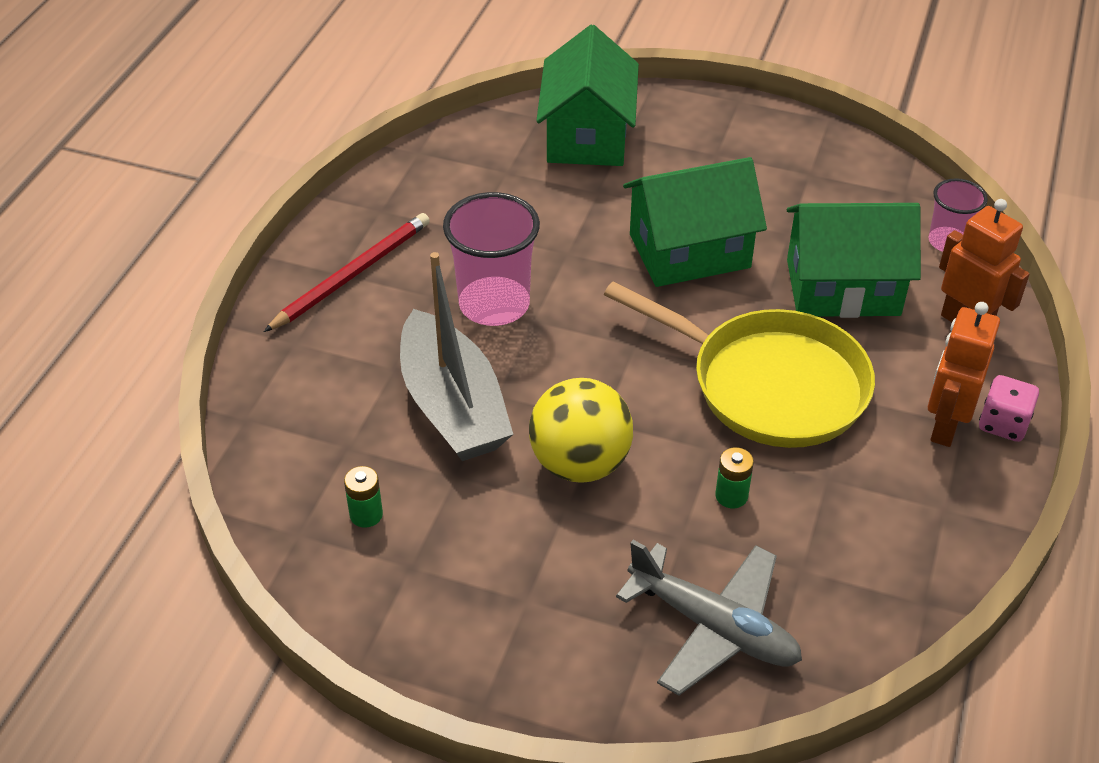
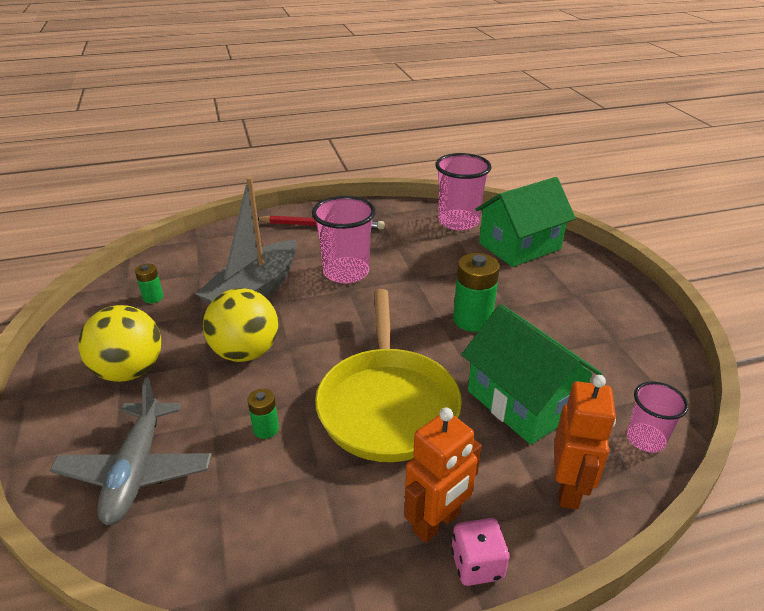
camera: 55 degrees right, 10 degrees down
green house [623,157,767,287] -> green battery [453,253,500,332]
orange robot [928,302,1000,447] -> orange robot turned 150 degrees clockwise [404,408,482,543]
none -> yellow ball [79,305,161,382]
none -> pink cup [435,153,492,231]

